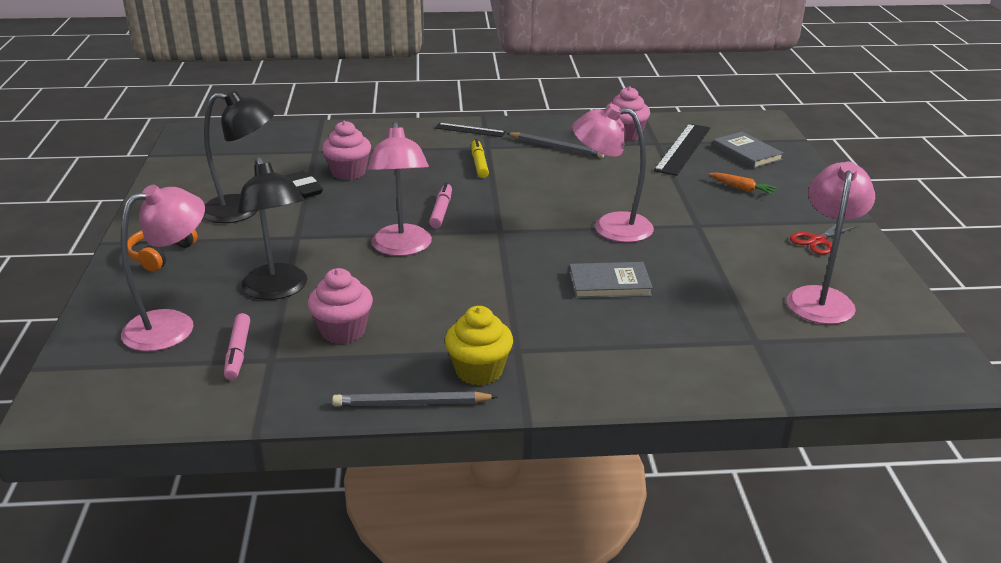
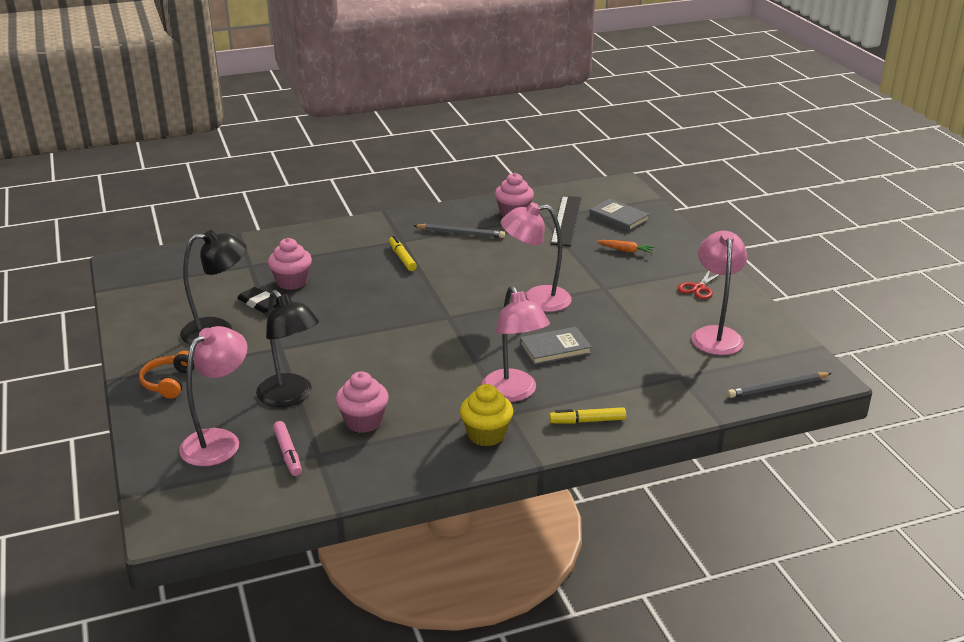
camera: 15 degrees left, 0 degrees up
grey pencil [332,391,498,407] -> grey pencil moved to [727,372,832,398]
pink lamp [367,121,432,256] -> pink lamp moved to [482,286,550,402]
pink marker [429,183,452,228] -> none
black ruler [435,123,506,137] -> none
none -> yellow marker [549,407,626,424]

